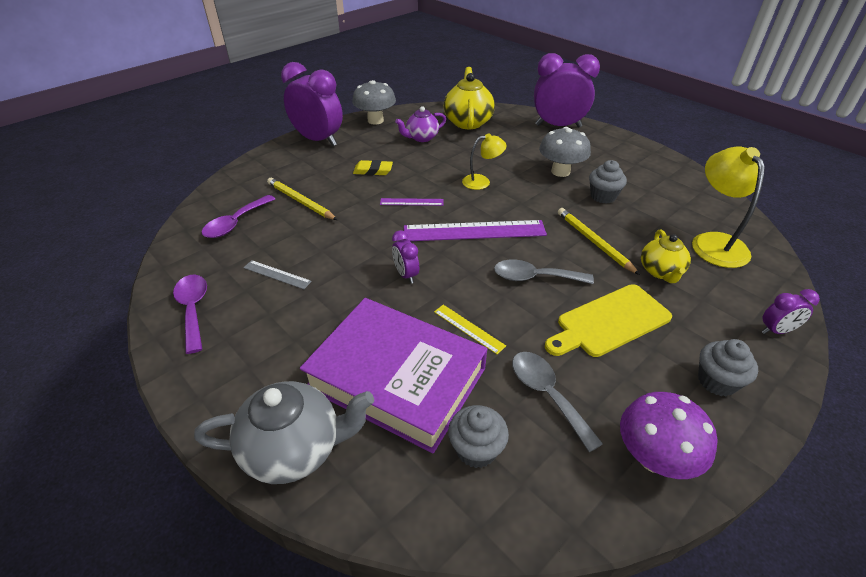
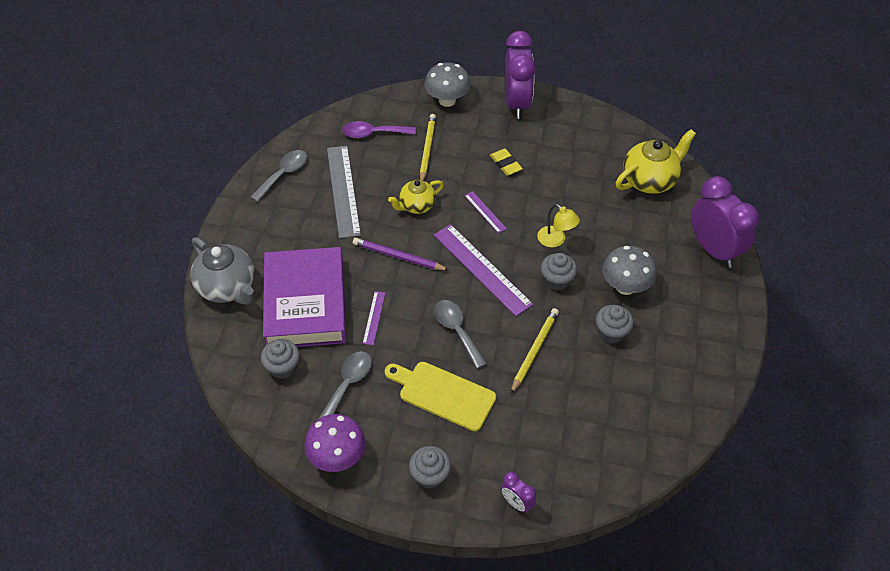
camera: 55 degrees right, 10 degrees up
purple spoon [173,275,207,354] -> grey spoon [250,150,307,202]
grey ruler [243,260,312,289] -> grey ruler [327,146,361,239], size x2.09
grey mushroom [352,80,396,125] -> grey mushroom moved to [424,62,471,107]
purple clock [392,230,419,284] -> purple pencil [353,238,449,271]
purple teapot [395,106,446,142] -> none
yellow ruler [434,305,506,354] -> purple ruler [362,291,385,345]
yellow teapot [641,229,691,283] -> yellow teapot moved to [388,180,444,214]
yellow lamp [692,146,765,268] -> none
none -> grey cupcake [541,253,577,291]

